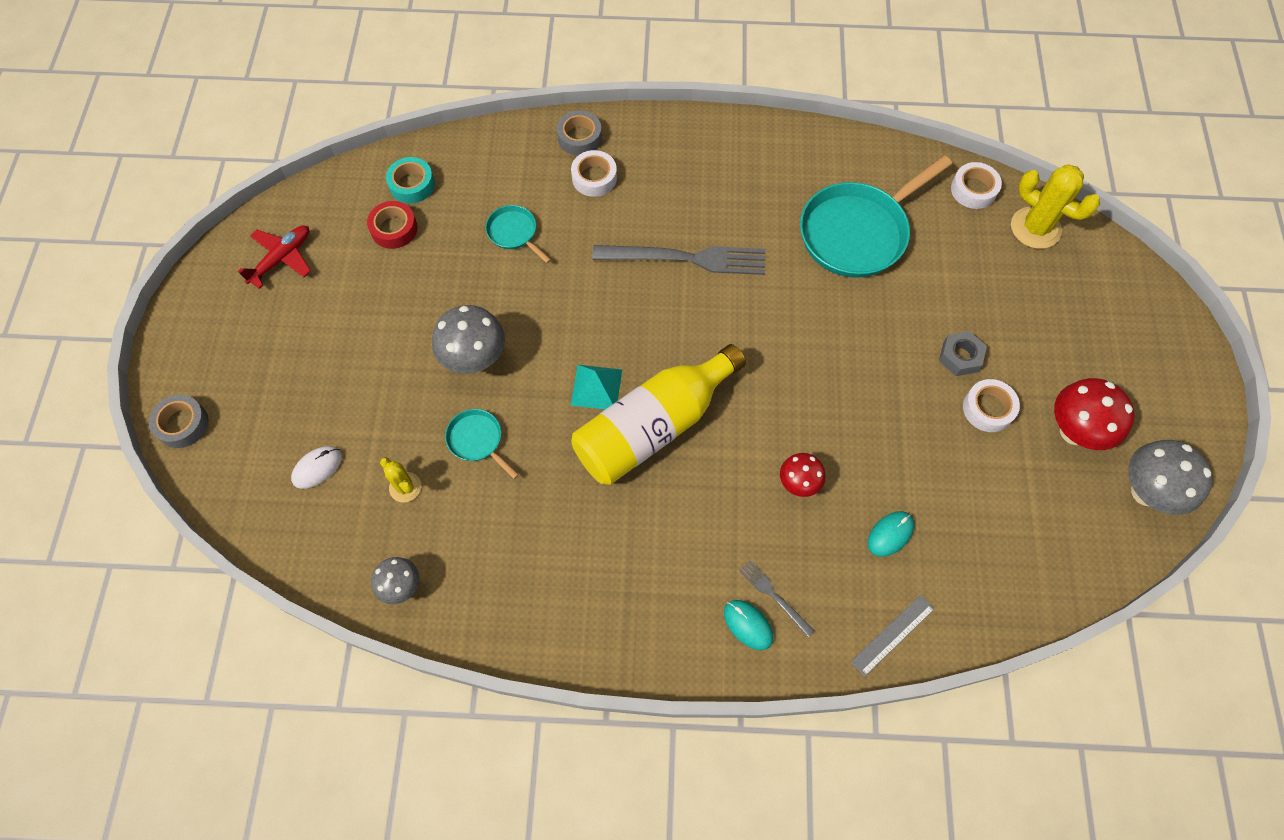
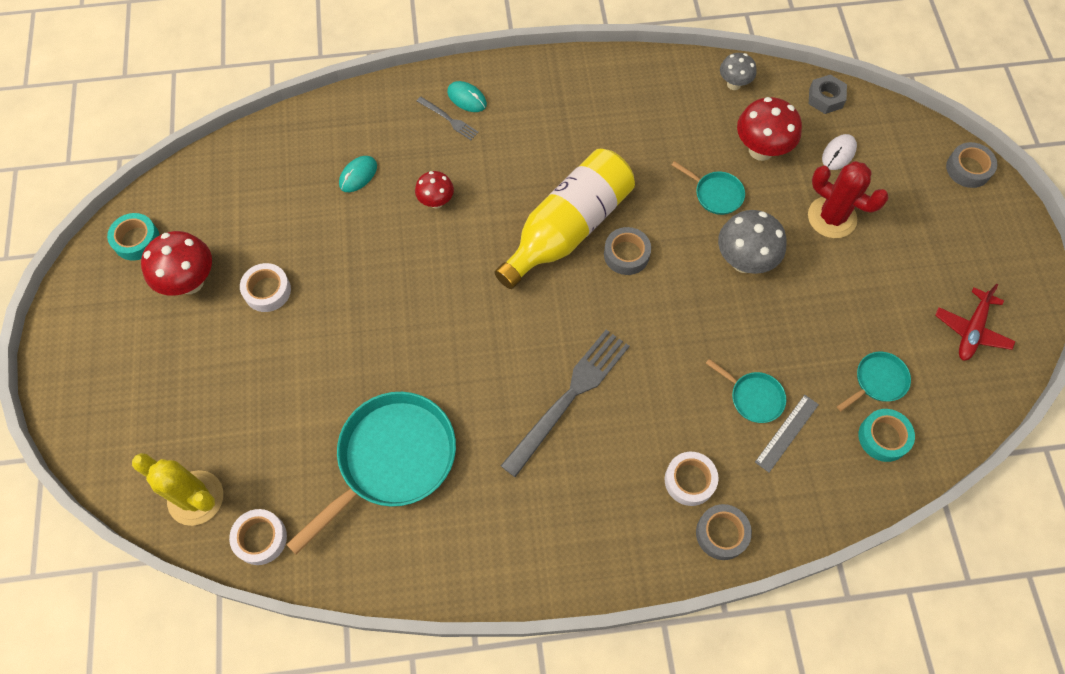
camera: 170 degrees right, 0 degrees up
red tape [367,201,417,249] -> turquoise pan [837,352,911,411]
yellow cactus [380,457,421,503] -> red mushroom [737,97,802,161]
turquoise pyramid [571,365,622,409] -> grey tape [604,227,651,275]
grey fork [592,245,765,275] -> grey fork turned 135 degrees clockwise [501,330,629,477]
grey ruler [851,595,934,677] -> grey ruler moved to [755,395,819,472]
grey nut [939,331,987,376] -> grey nut moved to [809,74,847,114]
grey mushroom [1128,440,1213,515] -> turquoise tape [107,213,159,261]
none -> red cactus [808,161,889,238]

